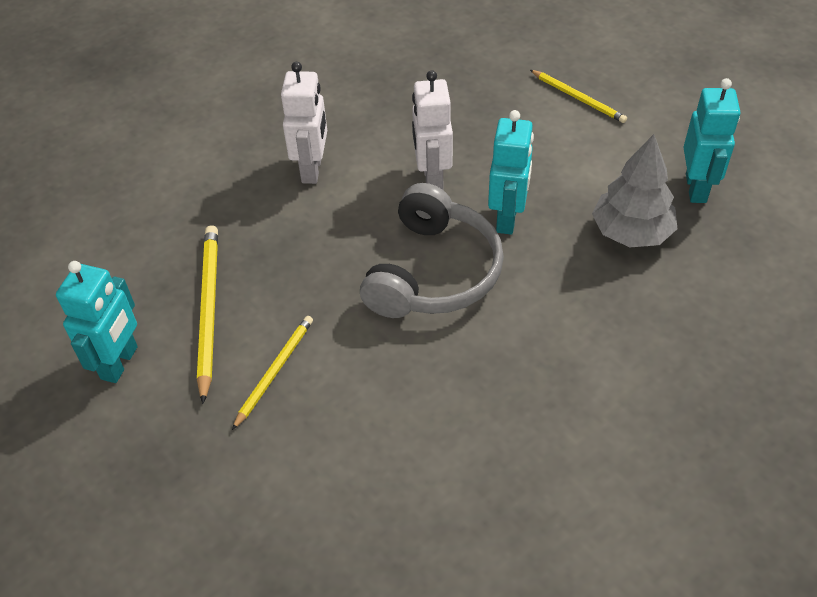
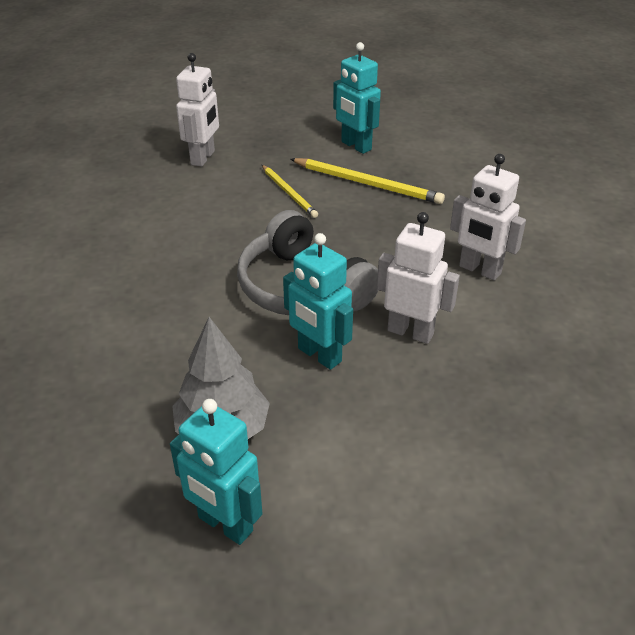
camera: 120 degrees right, 10 degrees down
yellow pencil [530,70,627,123] -> none
none -> white robot [176,53,219,167]

